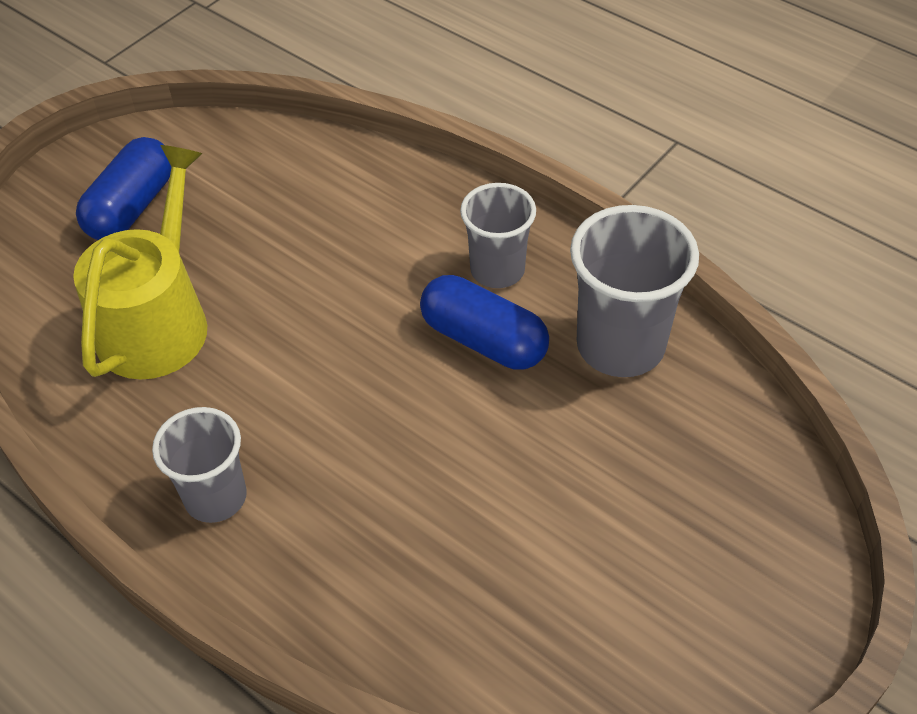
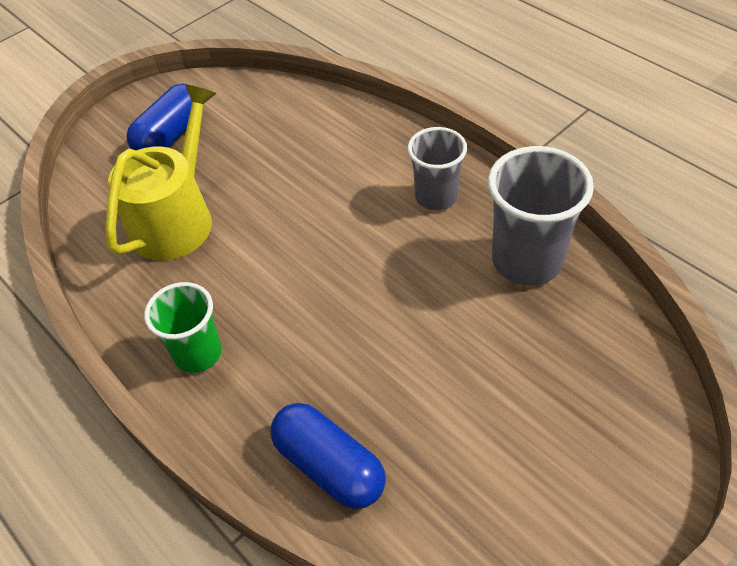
camera: 10 degrees right, 0 degrees up
grey cup [152,407,247,523] -> green cup [144,282,221,373]
blue capsule [420,275,549,370] -> blue capsule moved to [270,403,386,509]

